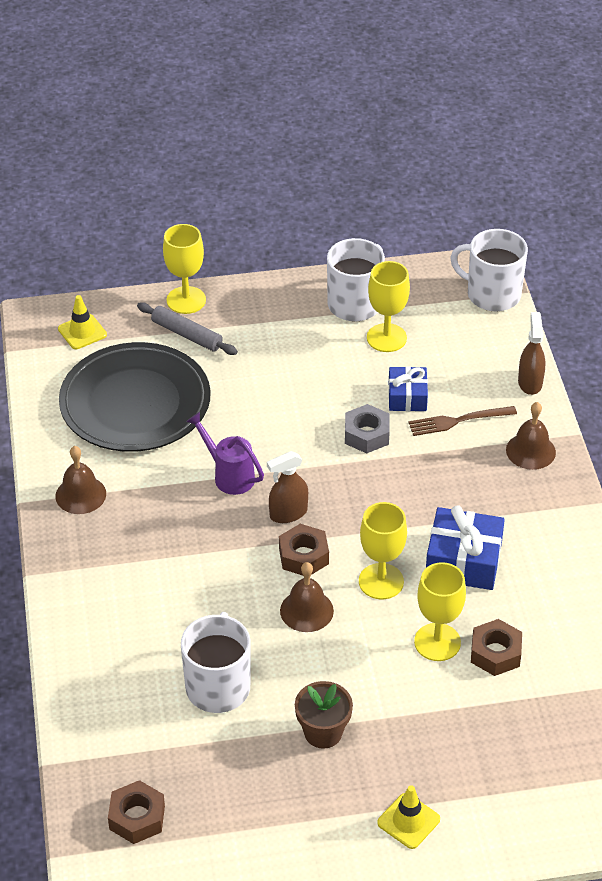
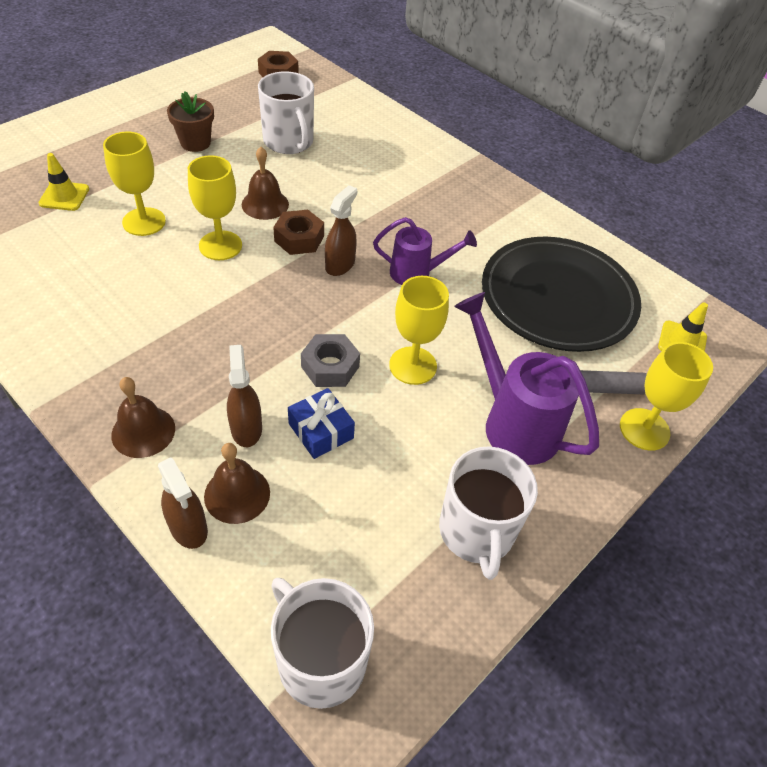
camera: 140 degrees right, 5 degrees up
brown bell [55,446,106,514] -> brown bell moved to [204,443,270,524]
yellow goblet [367,261,410,352] -> yellow goblet moved to [389,276,449,385]
yellow traffic cone [377,785,440,849] -> yellow traffic cone moved to [38,153,89,211]
brown fork [408,406,517,436] -> brown spray bottle [227,345,262,447]
blue gift [426,505,505,590] -> none
white mug [450,229,528,311] -> white mug turned 120 degrees counterclockwise [271,578,374,709]
brown nut [471,619,522,676] -> none
none -> purple watering can [454,292,599,465]

